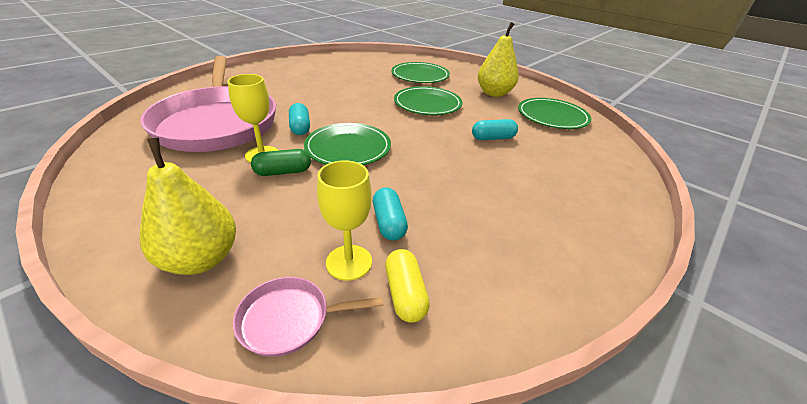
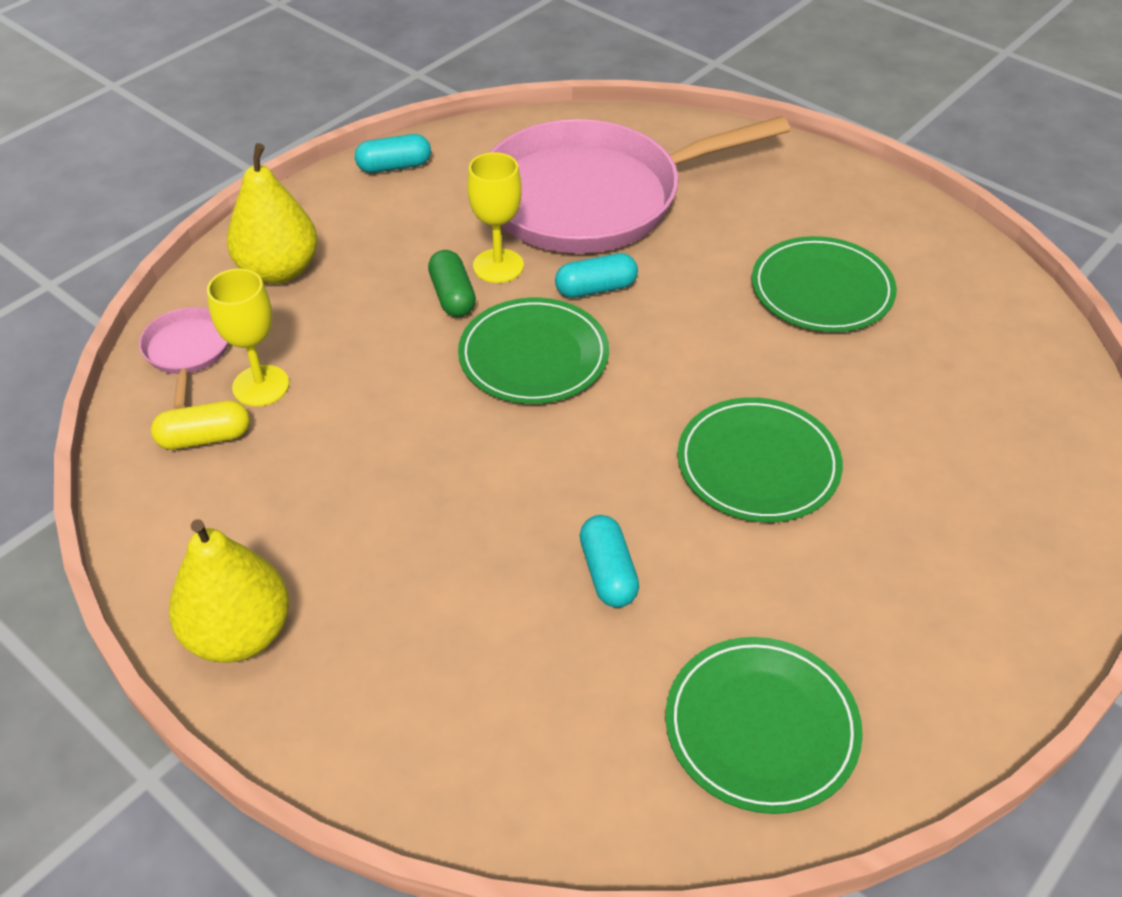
camera: 90 degrees right, 10 degrees up
turquoise capsule [373,187,408,240] -> turquoise capsule moved to [355,134,431,173]
green plate [391,62,450,83] -> green plate moved to [752,236,897,332]
yellow pear [478,22,519,97] -> yellow pear moved to [169,519,289,663]

